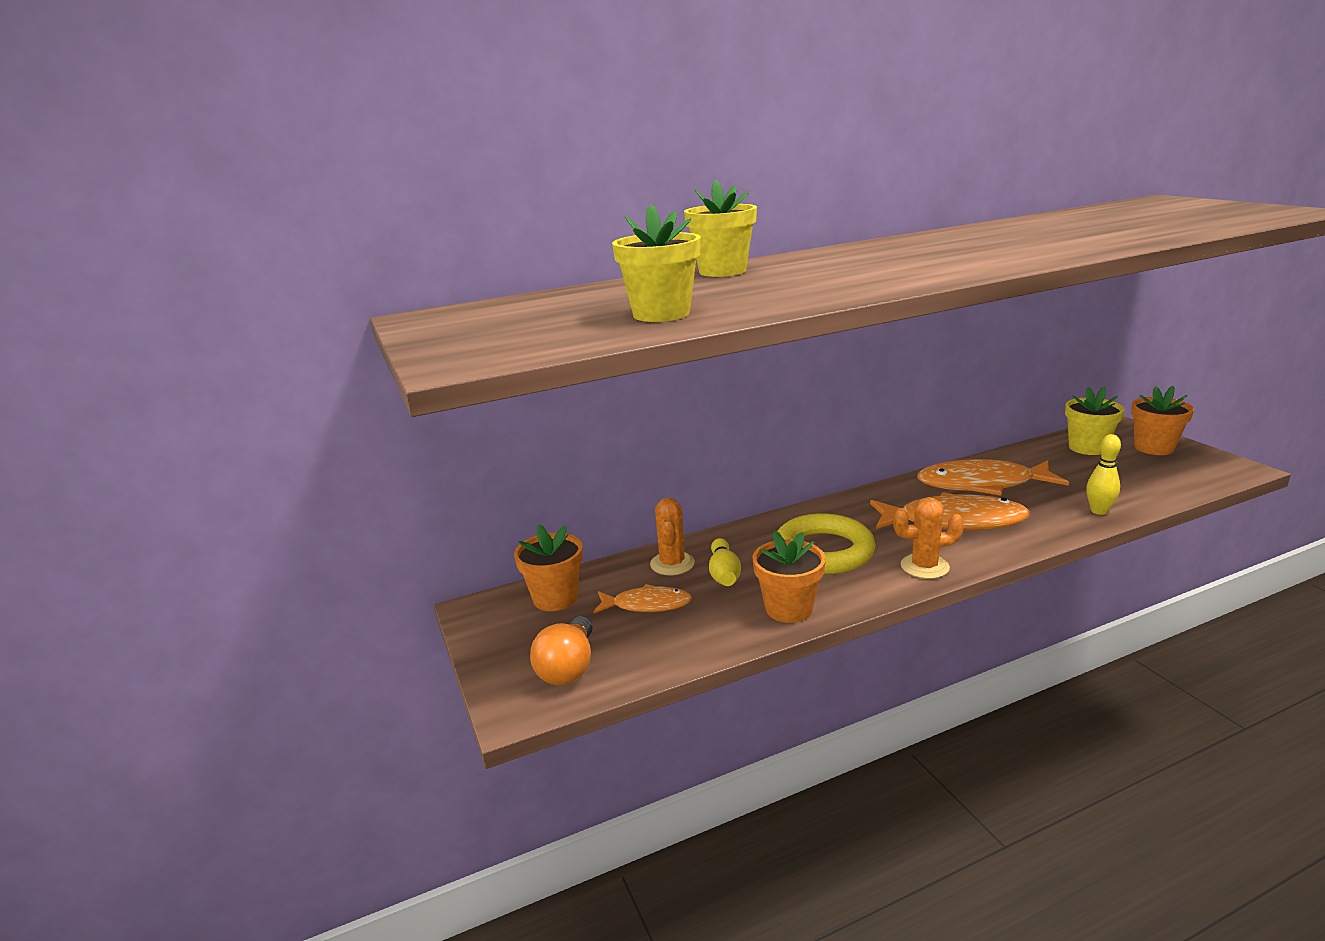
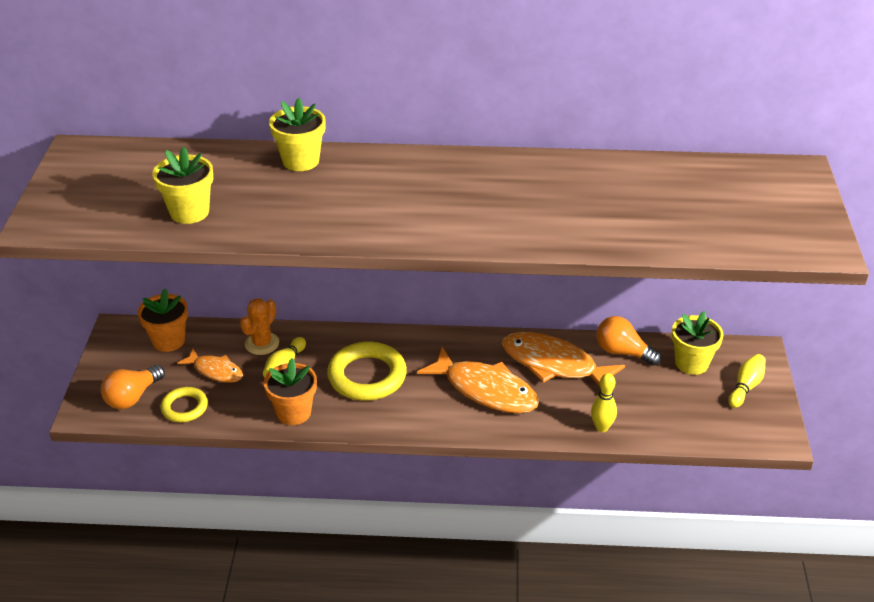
camera: 25 degrees right, 15 degrees up
orange cactus [893,497,964,579] -> none
orange flower pot [1131,386,1194,455] -> yellow bowling pin [728,354,766,408]
none -> yellow ring [160,387,208,422]
none -> orange light bulb [596,316,662,366]

